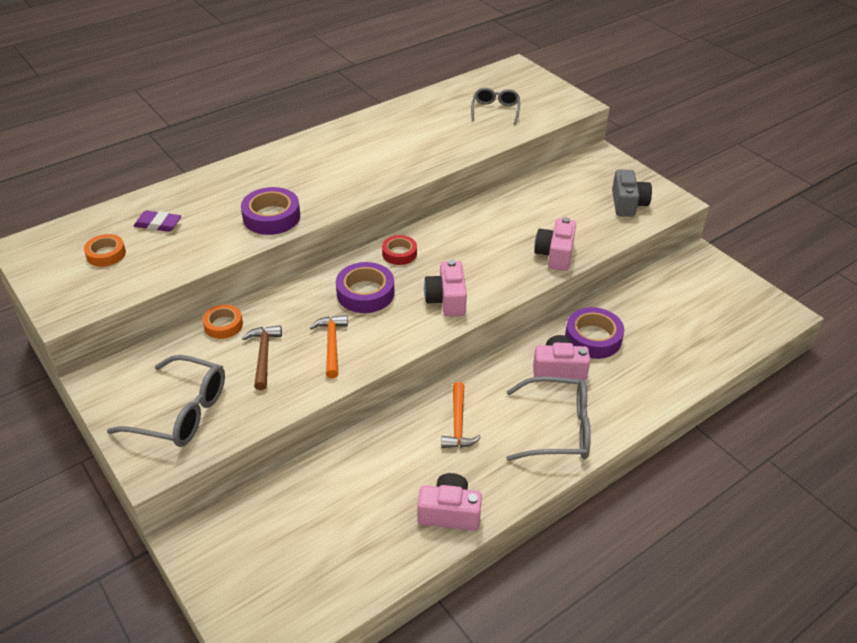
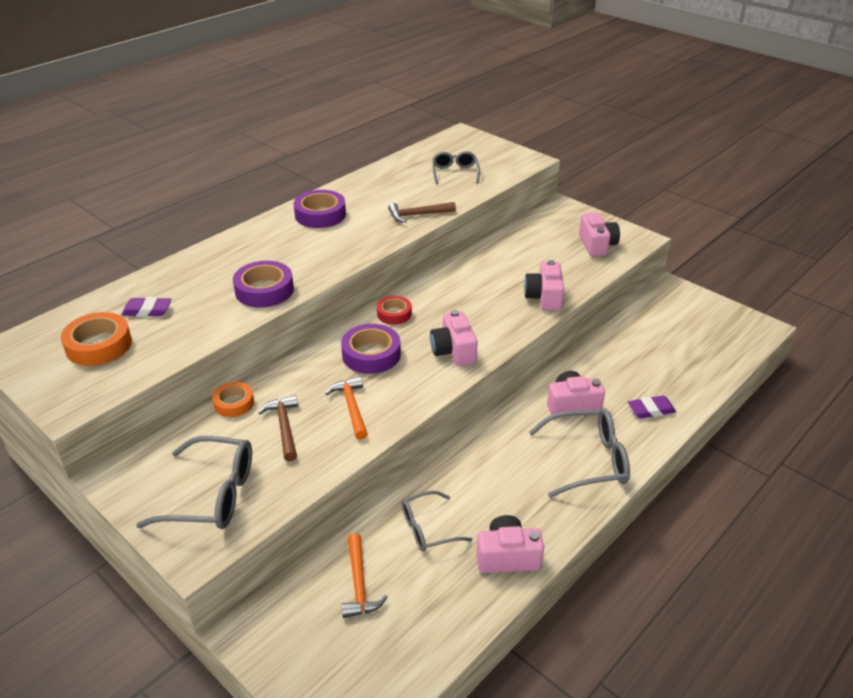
camera: 10 degrees left, 5 degrees down
orange tape [84,234,126,267] -> orange tape [61,312,132,366], size x1.58
orange hammer [441,382,481,448] -> orange hammer moved to [341,533,387,618]
purple tape [565,307,624,359] -> purple tape moved to [294,190,346,228]
grey camera [612,169,652,217] -> pink camera [579,213,620,257]
none -> brown hammer [388,202,456,223]
none -> grey glasses [402,491,472,552]
none -> purple eraser [628,395,676,419]

